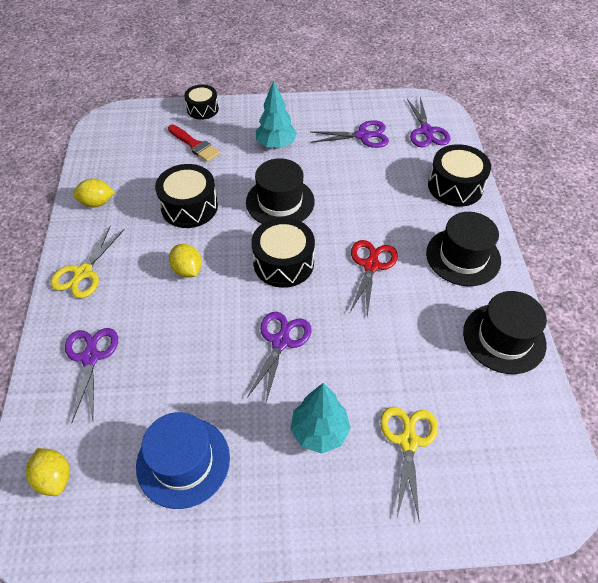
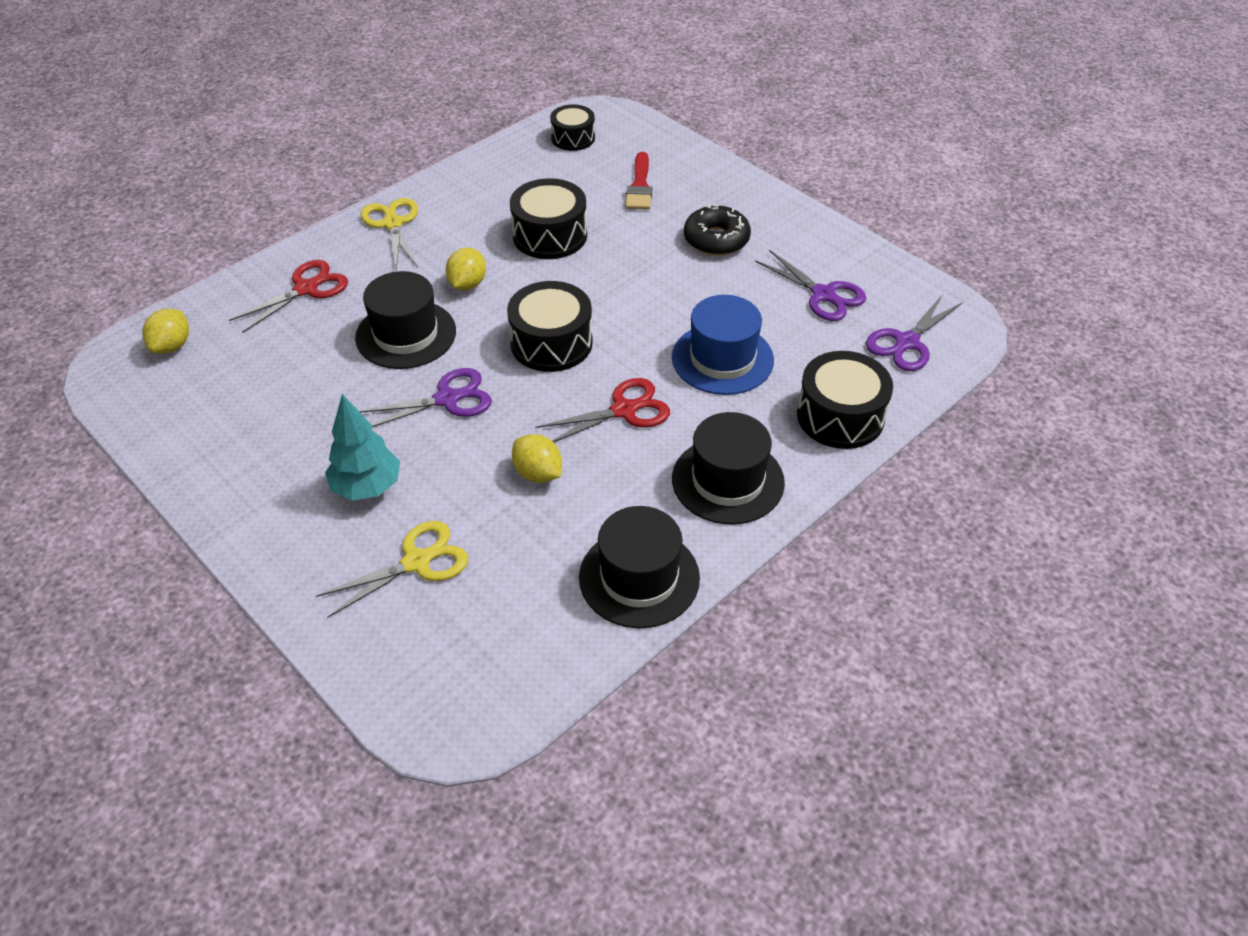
camera: 50 degrees right, 5 degrees down
yellow scissors [50,225,125,298] -> yellow scissors turned 90 degrees clockwise [360,198,418,269]
purple scissors [65,328,118,424] -> red scissors [229,260,348,333]
yellow lemon [73,179,115,207] -> yellow lemon moved to [512,434,562,483]
blue hat [136,412,230,509] -> blue hat moved to [672,295,774,395]
black drum [184,85,219,120] -> black drum moved to [550,104,595,151]
black hat [246,158,315,224] -> black hat moved to [355,271,456,369]
turquoise tree [256,81,297,149] -> black donut [684,204,751,256]

